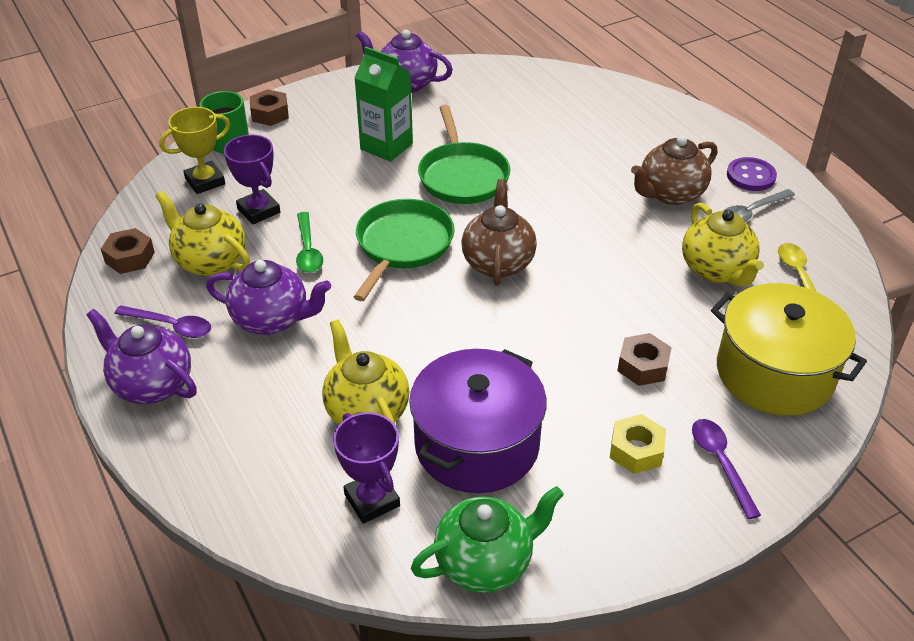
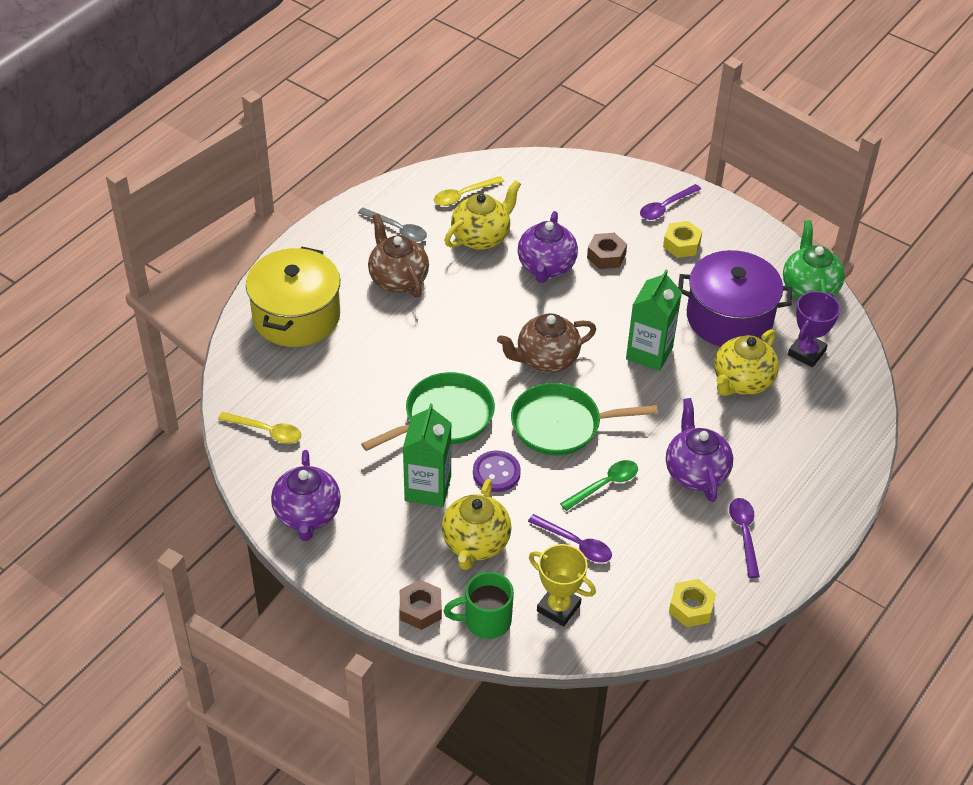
camera: 115 degrees left, 5 degrees up
purple teapot [86,309,197,404] -> purple teapot moved to [518,211,578,283]
brown nut [101,228,155,274] -> yellow nut [669,579,716,627]
yellow teapot [155,191,250,276] -> yellow teapot moved to [442,479,511,570]
purple trophy [224,135,280,224] -> purple spoon [528,514,612,563]
green teapot [411,486,564,593] -> green teapot turned 45 degrees clockwise [783,220,845,298]
brown teapot [631,136,717,205] -> brown teapot turned 150 degrees counterclockwise [368,213,429,298]
yellow pot [711,283,867,416] -> yellow pot moved to [246,247,340,347]
purple button [727,157,777,191] -> purple button moved to [473,450,521,492]
none -> yellow spoon [218,412,302,443]
none -> green carton [626,270,682,371]

